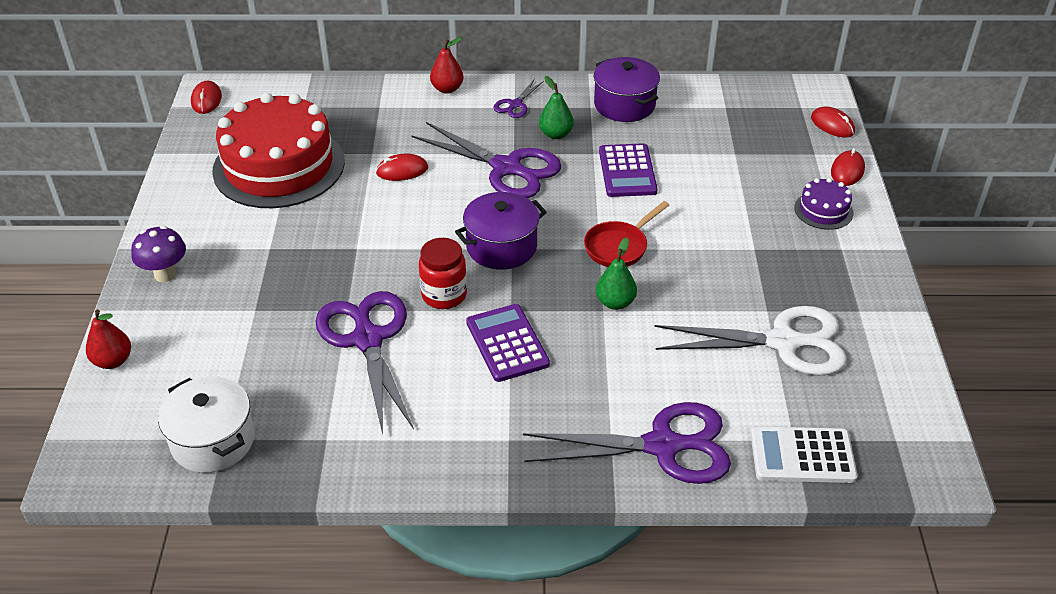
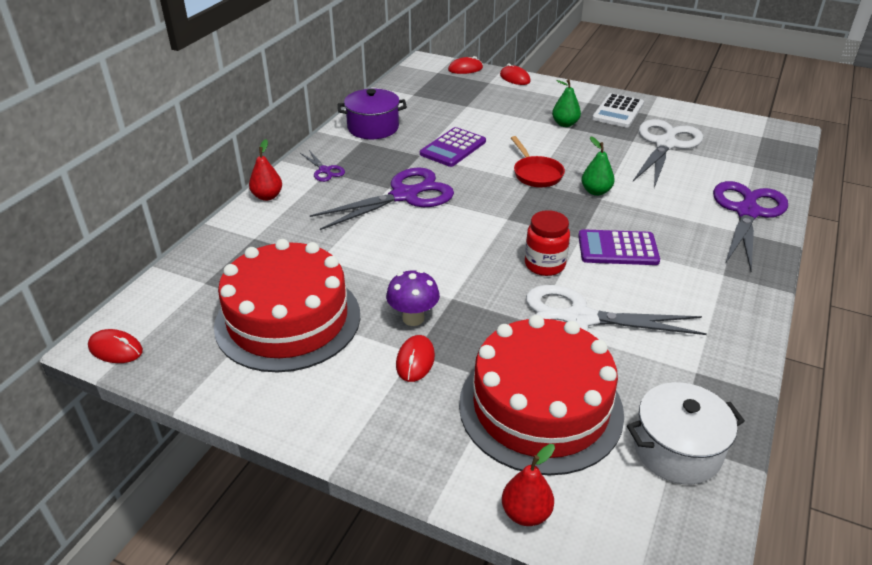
camera: 65 degrees left, 5 degrees down
purple mushroom [131,226,186,282] -> purple mushroom moved to [386,270,440,326]
purple scissors [315,291,414,435] -> white scissors [526,285,707,335]
red mouse [376,154,428,181] -> red mouse moved to [396,335,435,382]
purple pot [455,192,547,270] -> none
green pear [539,76,574,139] -> green pear moved to [552,79,581,127]
purple calculator [599,143,658,197] -> purple calculator turned 105 degrees clockwise [420,127,486,167]
white calculator [751,426,858,483] -> white calculator moved to [592,93,644,127]
purple cake [794,178,854,230] -> none
none -> red cake [459,315,624,476]

